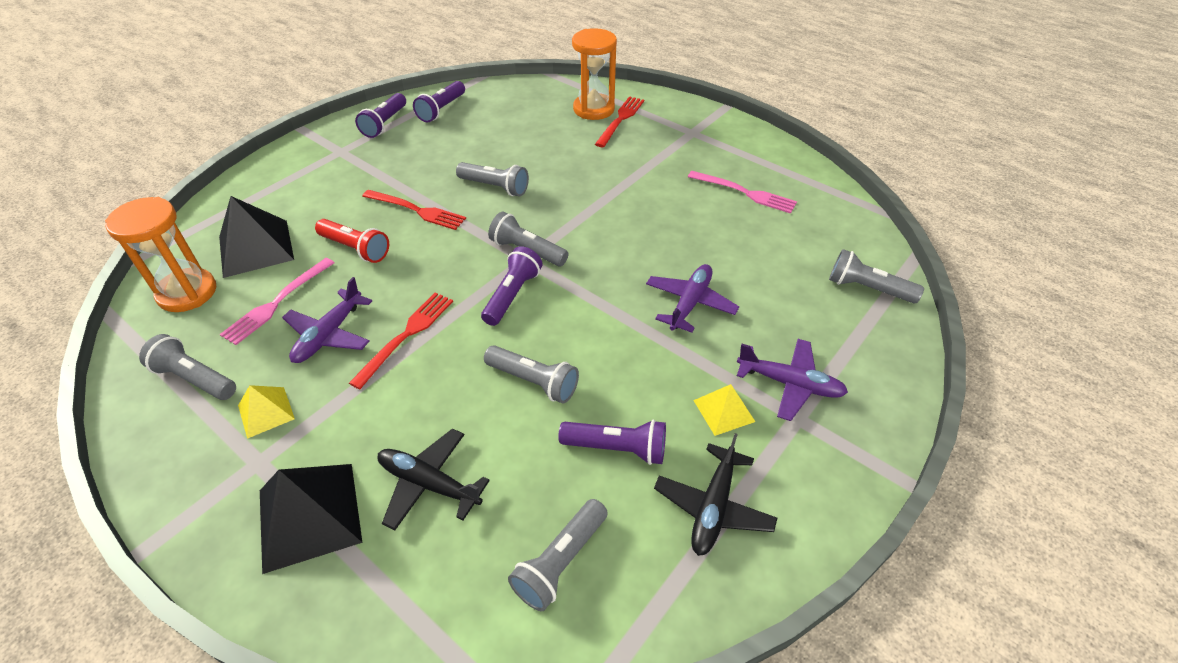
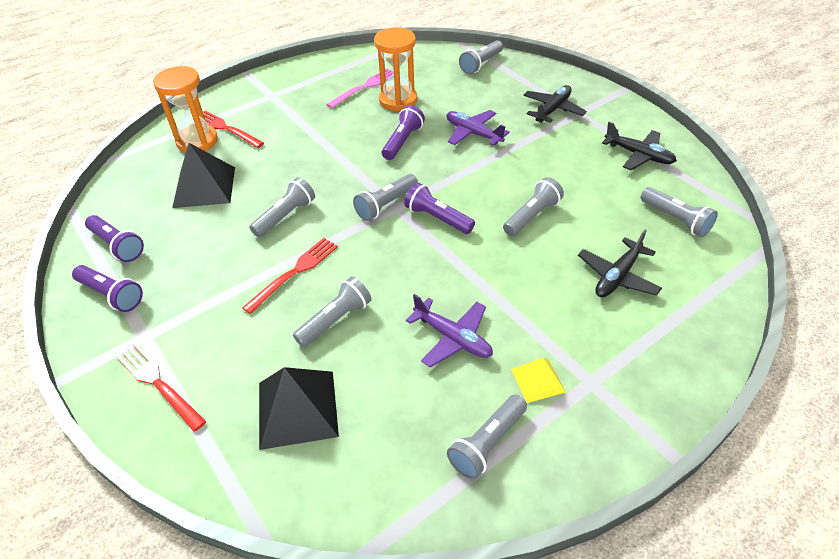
camera: 75 degrees left, 0 degrees up
orange hourglass [105,197,216,312] -> orange hourglass moved to [374,28,417,111]
pink fork [220,258,334,345] -> none
black pyramid [260,464,363,574] -> black pyramid moved to [172,143,235,208]
red flashlight [315,219,389,263] -> grey flashlight [293,276,372,347]
red fork [349,293,453,389] -> red fork moved to [116,343,206,431]
purple flashlight [558,420,666,465] -> purple flashlight moved to [382,105,425,160]
yellow pyramid [693,384,755,436] -> none
purple plane [737,339,848,421] -> black plane [523,85,587,123]

